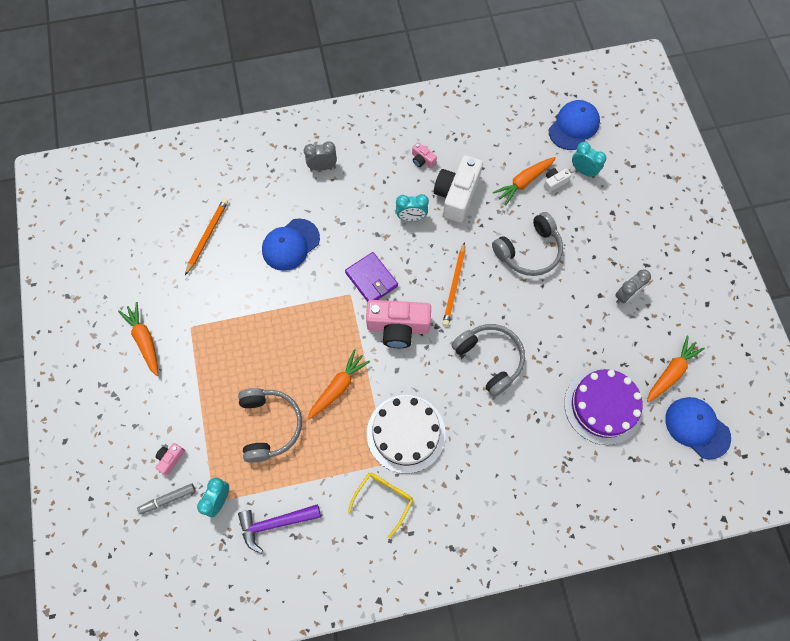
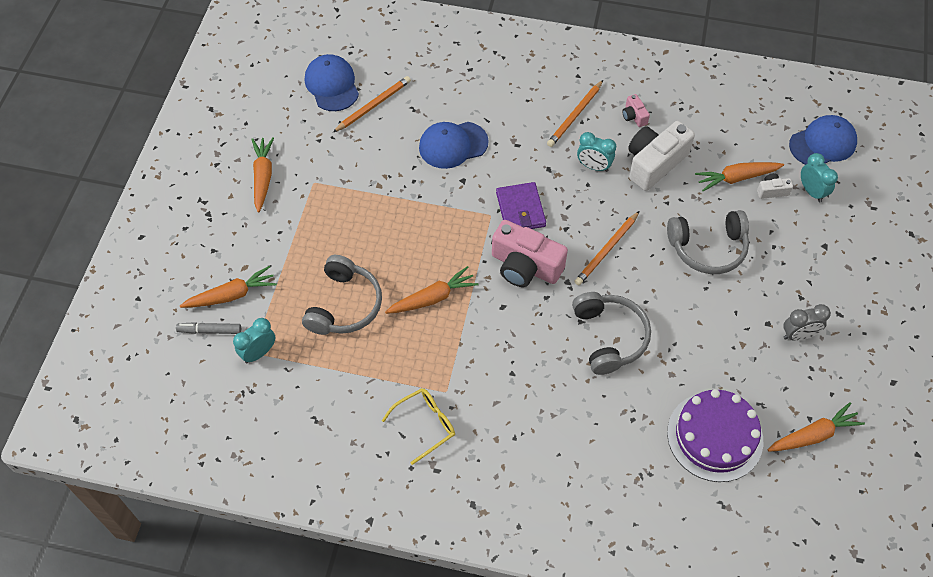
camera: 25 degrees right, 10 degrees down
pink camera [156,443,185,475] -> orange carrot [180,266,277,308]
purple hammer [238,504,321,554] -> none
grey clock [304,142,337,171] -> none
white cake [367,395,445,474] -> none
blue cap [665,397,731,460] -> blue cap moved to [305,54,359,111]
none -> orange pencil [547,80,603,147]

